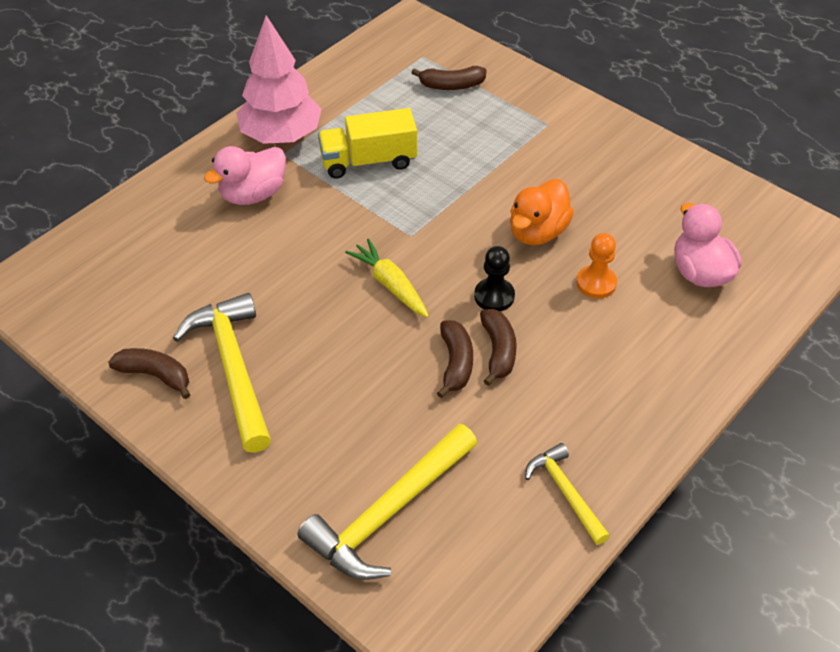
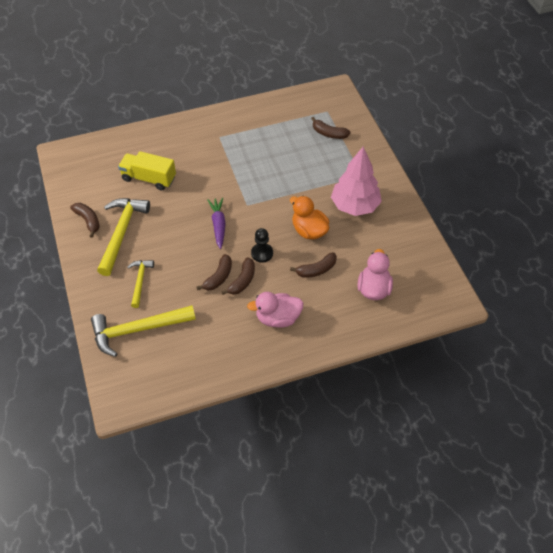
camera: 30 degrees right, 5 degrees up
pink duck [204,146,286,205] -> pink duck moved to [247,292,304,328]
pink tree [236,15,322,144] -> pink tree moved to [331,147,382,216]
yellow truck [318,108,417,179] -> yellow truck moved to [118,151,176,190]
yellow carrot [345,238,429,318] -> purple carrot [208,198,226,249]
orange duck [510,179,574,245] -> orange duck turned 75 degrees clockwise [290,196,329,239]
yellow hammer [525,443,610,545] -> yellow hammer moved to [127,260,154,308]
orange pawn [576,233,617,299] -> brown banana [290,252,337,278]

